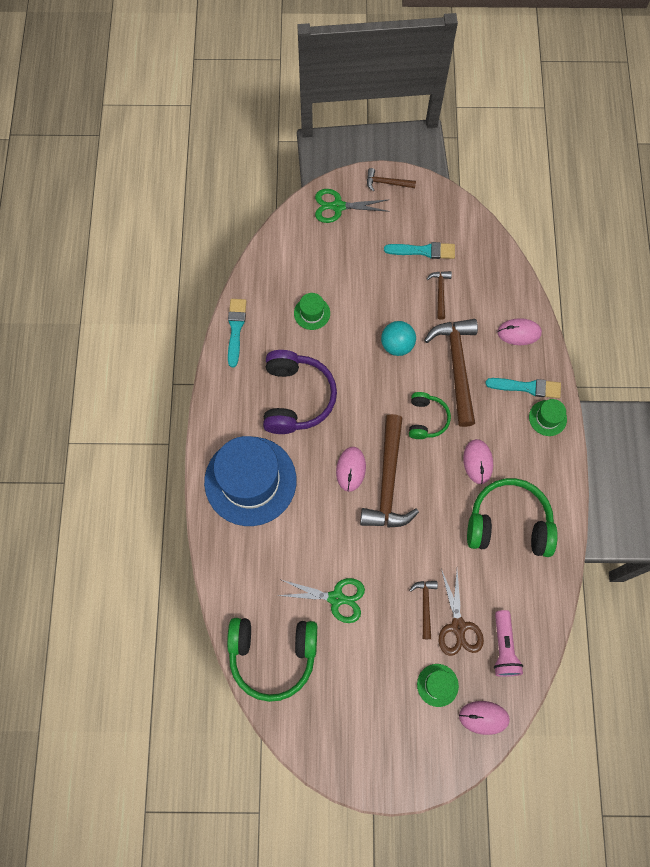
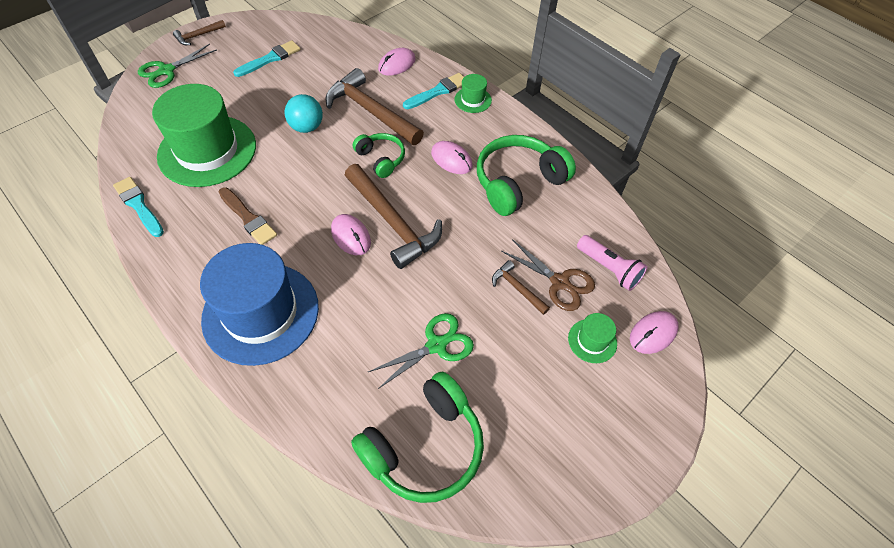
camera: 45 degrees left, 15 degrees down
purple headphones [263,350,337,434] -> brown brush [219,187,277,245]
green hat [294,293,330,330] -> green hat [152,84,256,187], size x2.38
brown hammer [426,271,452,320] -> none

